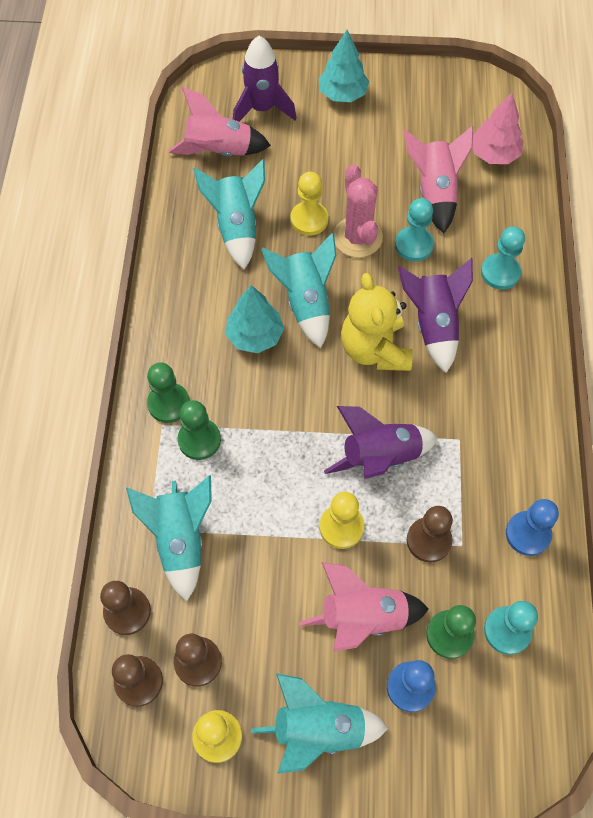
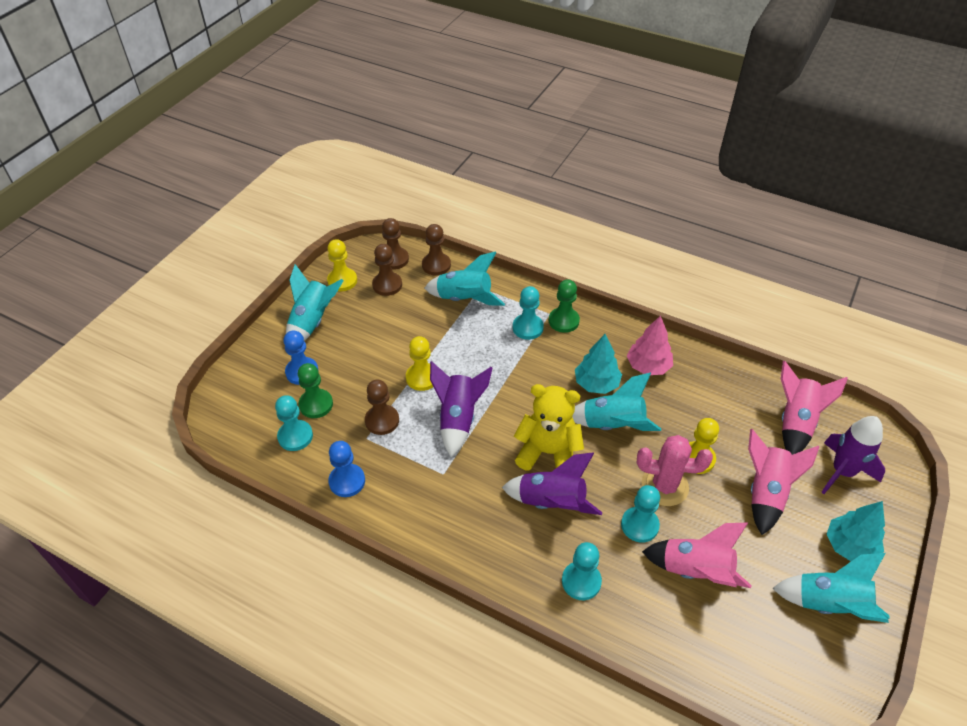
camera: 115 degrees right, 15 degrees down
green pawn [178,400,221,460] -> turquoise pawn [513,286,544,340]
turquoise rocket [193,159,265,270] -> turquoise rocket moved to [772,553,889,623]
pink rocket [299,562,429,652] -> pink rocket moved to [748,429,819,535]
pink tree [473,93,523,164] -> pink tree moved to [627,315,673,375]

